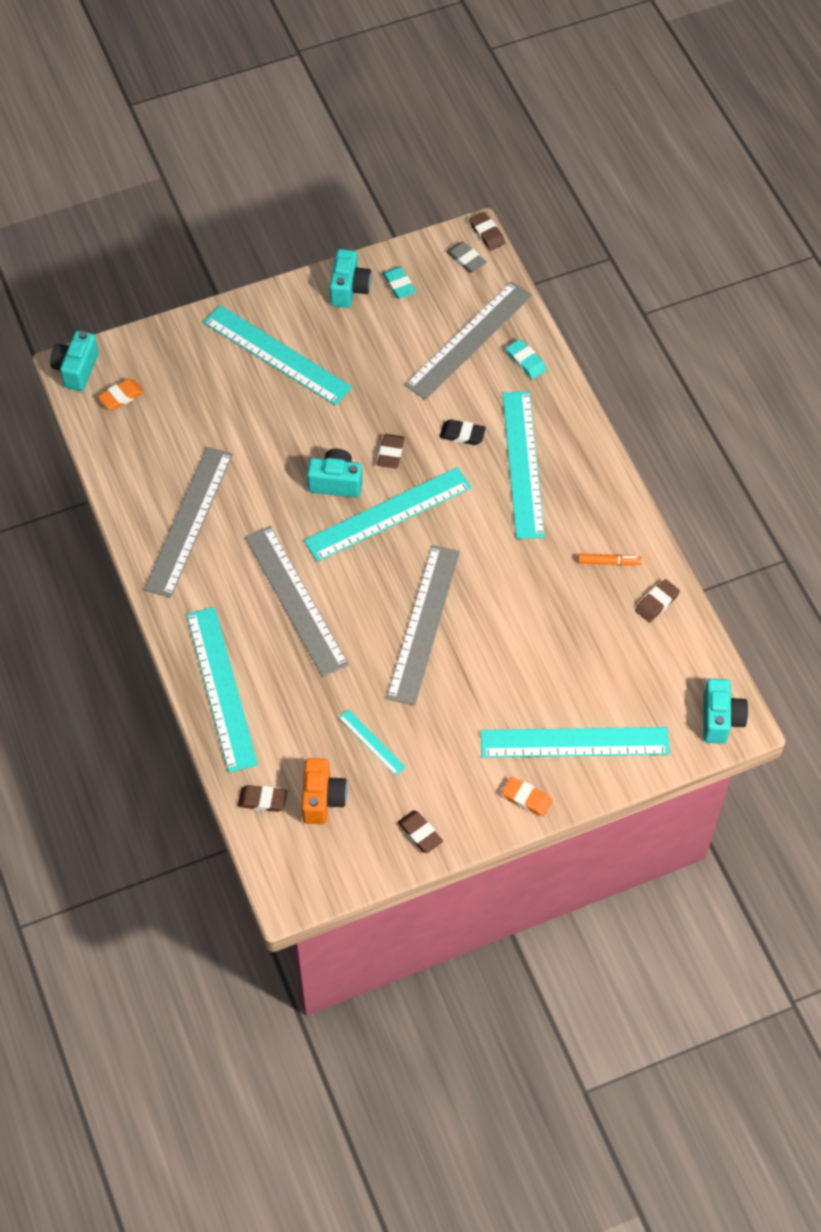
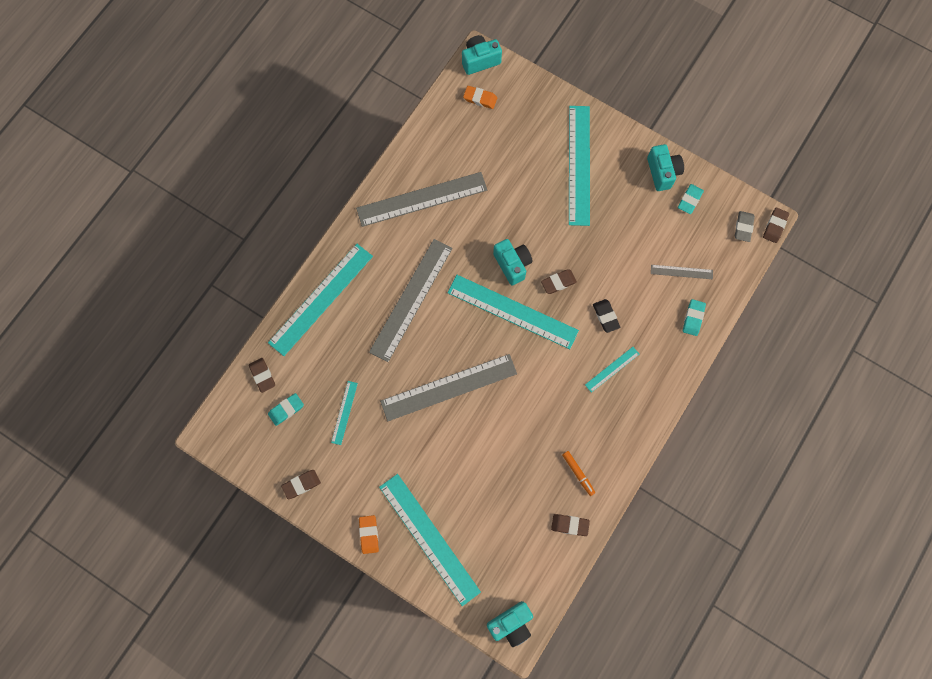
camera: 55 degrees right, 15 degrees up
orange camera [301,758,347,824] -> turquoise eraser [268,393,304,426]
turquoise camera [330,249,371,308] -> turquoise camera turned 75 degrees counterclockwise [647,144,684,191]
brown eraser [398,810,443,853] -> brown eraser turned 45 degrees clockwise [281,470,321,499]
grey ruler [405,281,532,400] -> grey ruler [651,265,713,279], size x0.46
turquoise ruler [502,391,545,539] -> turquoise ruler [585,347,639,393], size x0.46

